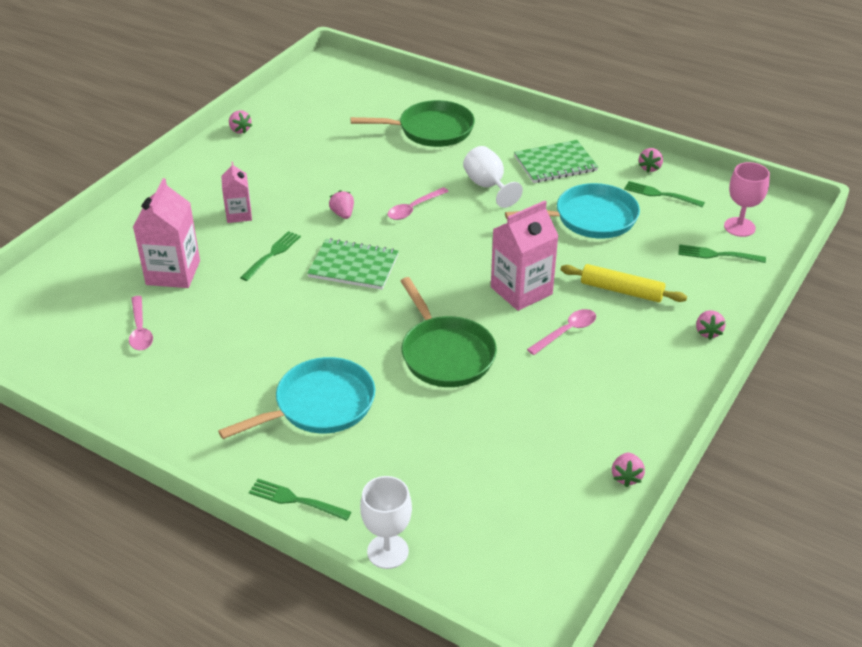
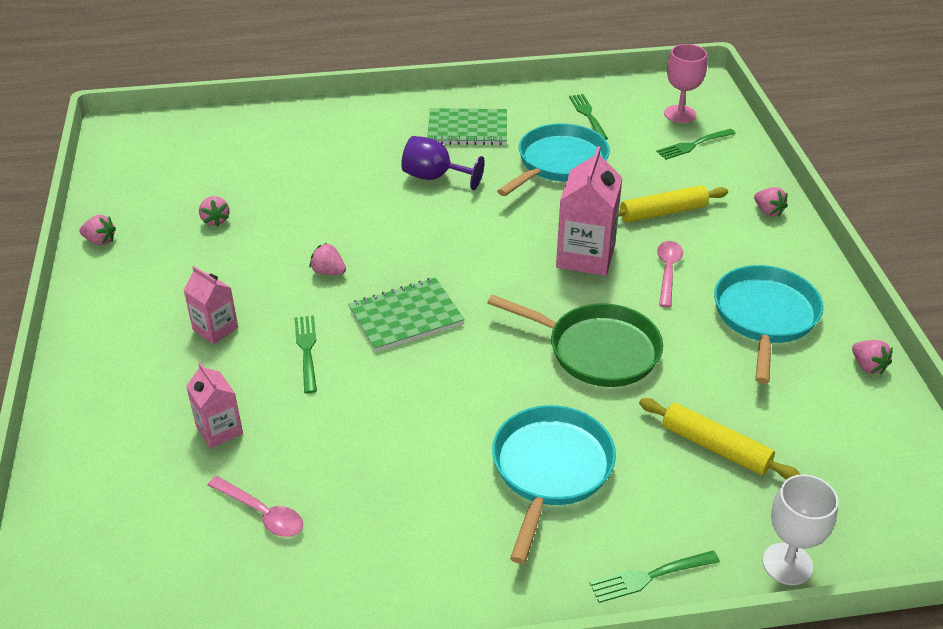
camera: 40 degrees left, 0 degrees up
pink carton [133,178,200,288] -> pink carton [186,362,243,448], size x0.59
green pan [351,100,475,147] -> none
pink spoon [388,187,449,220] -> none
white goblet [463,146,523,208] -> purple goblet [401,136,485,190]
green notebook [514,140,598,183] -> green notebook turned 60 degrees clockwise [427,108,507,145]
green fork [624,181,705,207] -> green fork turned 90 degrees clockwise [569,94,608,140]
pink strawberry [639,148,663,172] -> pink strawberry moved to [199,196,230,227]
none -> yellow rolling pin [639,398,801,479]
none -> turquoise pan [714,265,824,384]

